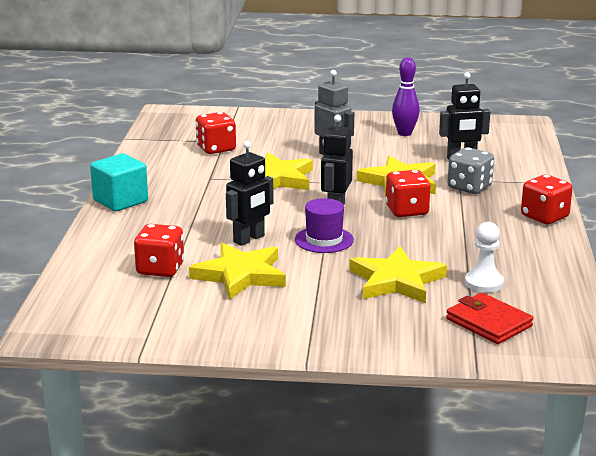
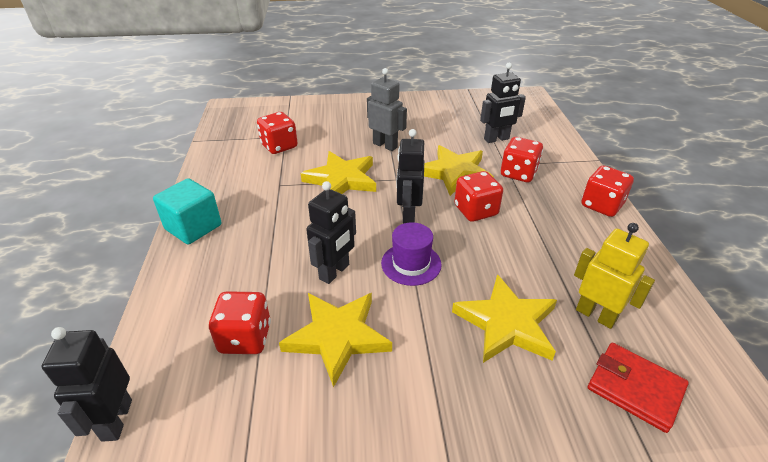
camera: 10 degrees left, 15 degrees up
purple bowling pin [392,57,420,136] -> none
grey dice [448,147,494,194] -> red dice [501,137,543,182]
white pawn [465,222,504,293] -> yellow robot [574,223,655,329]
none -> black robot [42,327,132,442]

